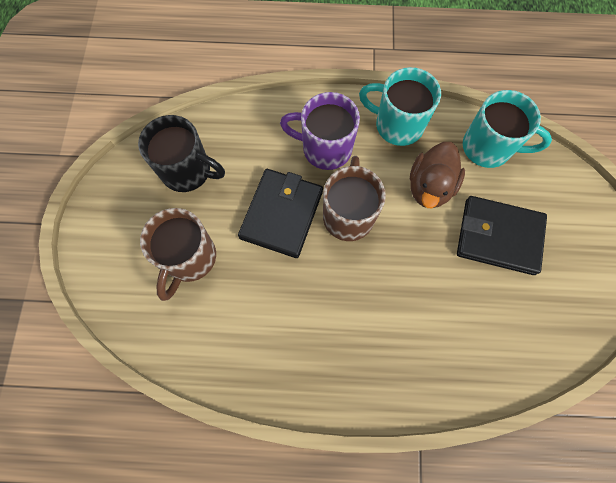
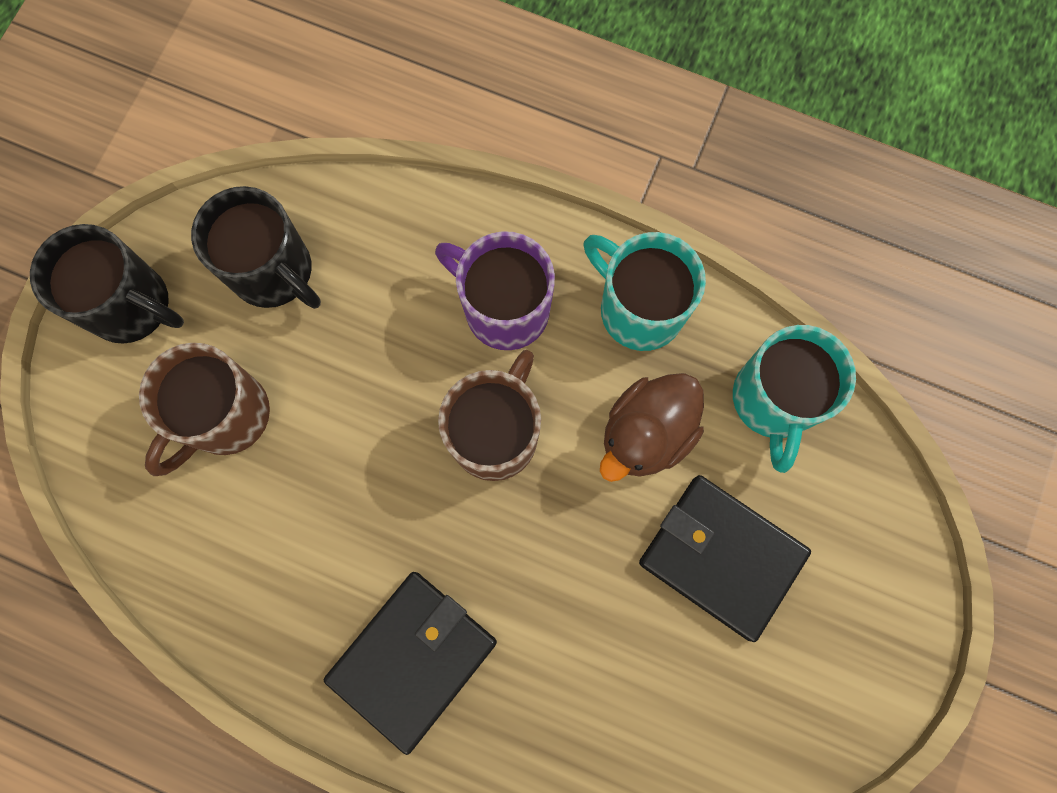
camera: 20 degrees right, 5 degrees up
black wallet [238,169,323,258] -> black wallet moved to [324,572,497,755]
turquoise mug [463,90,552,168] -> turquoise mug turned 60 degrees clockwise [733,325,856,473]
none -> black mug [30,224,184,344]

